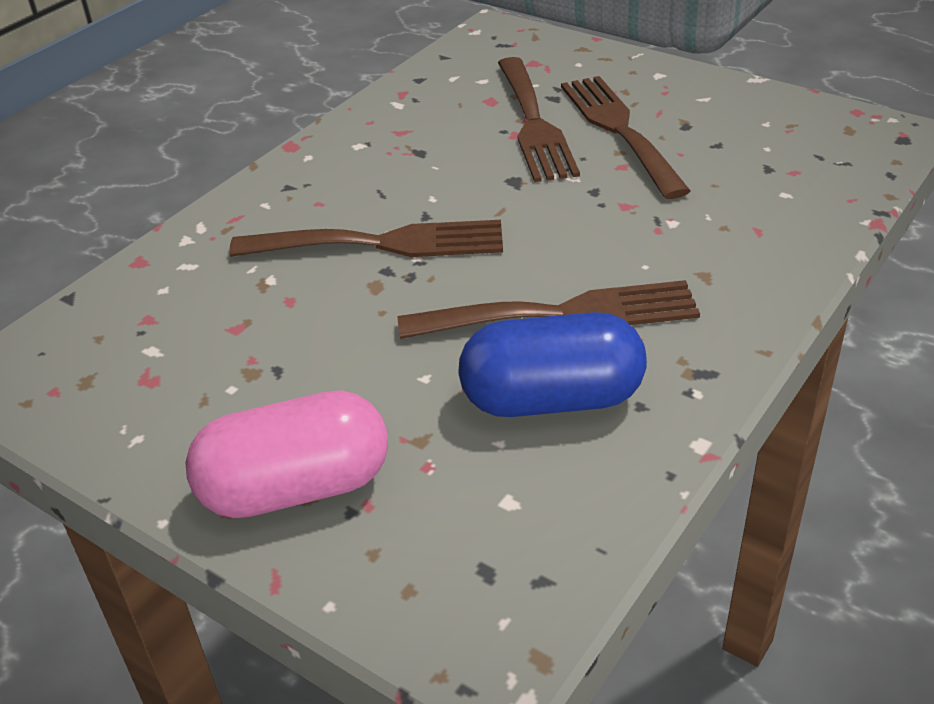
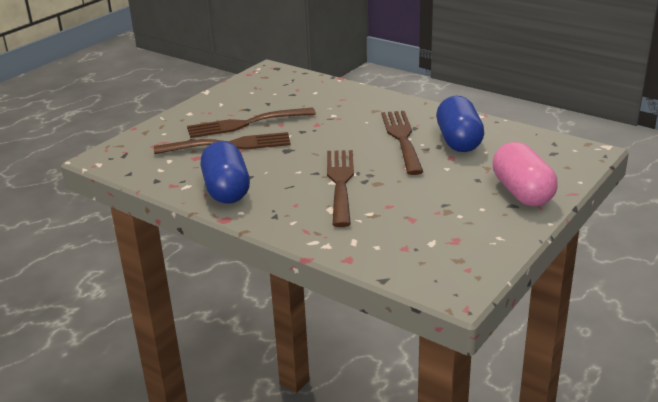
camera: 90 degrees left, 10 degrees down
none -> blue capsule [200,141,250,204]

